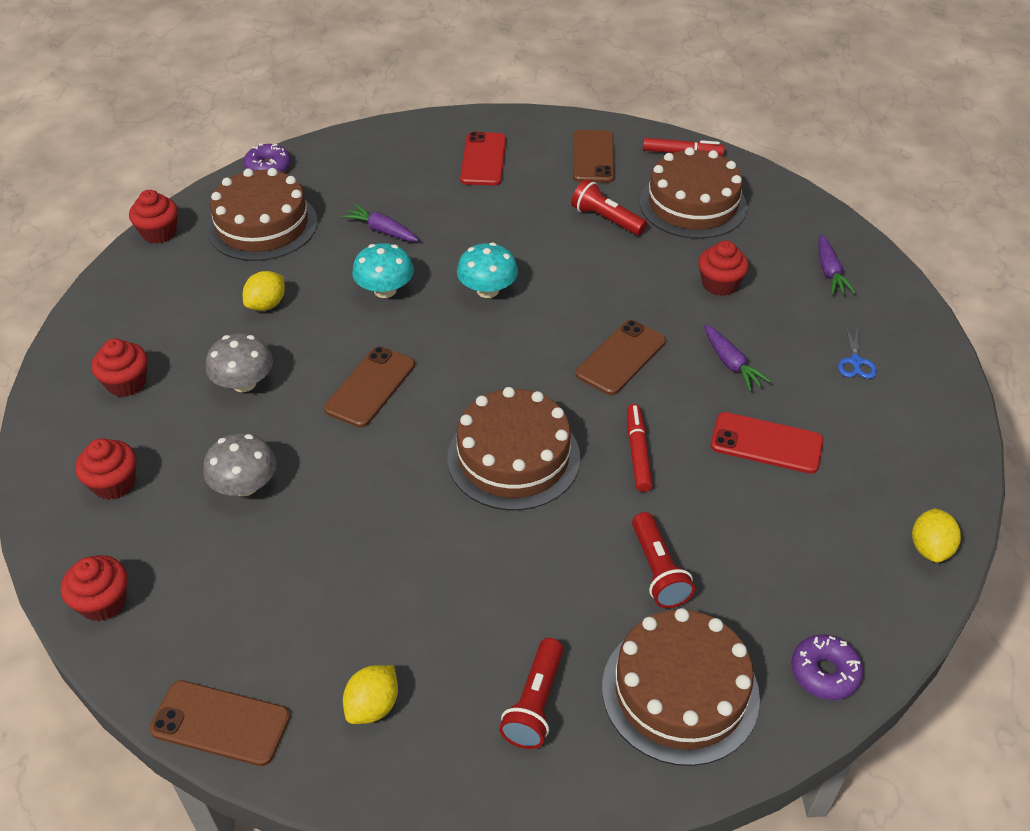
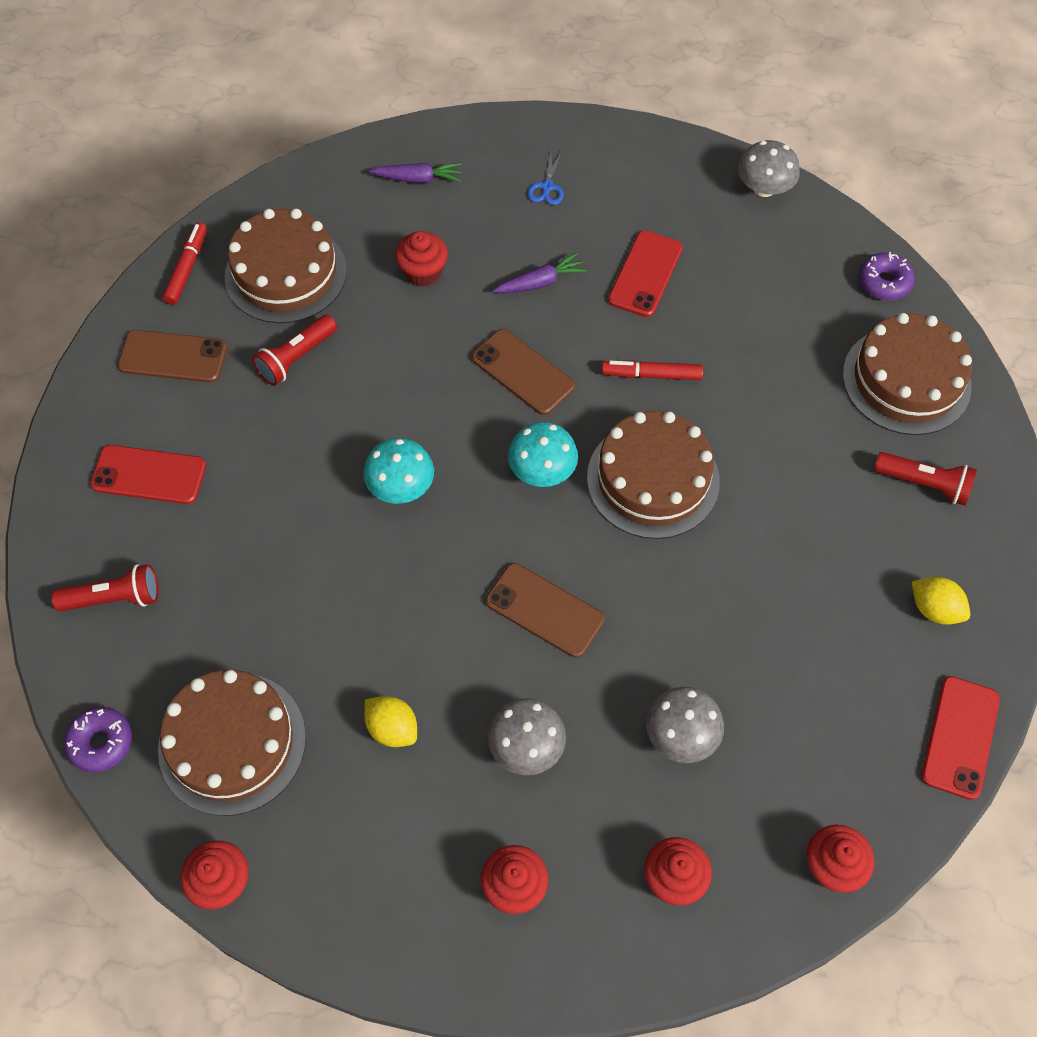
camera: 85 degrees left, 15 degrees up
brown phone [149,680,290,766] -> red phone [921,676,1000,800]
purple carrot [342,204,419,241] -> none
turquoise mushroom [352,243,414,298] -> turquoise mushroom moved to [508,422,578,487]
red flashlight [632,512,695,608] -> red flashlight moved to [51,564,159,611]
blue scissors [838,326,877,379] -> blue scissors turned 90 degrees clockwise [528,150,563,205]
yellow lemon [912,508,961,563] -> grey mushroom [737,140,800,197]

